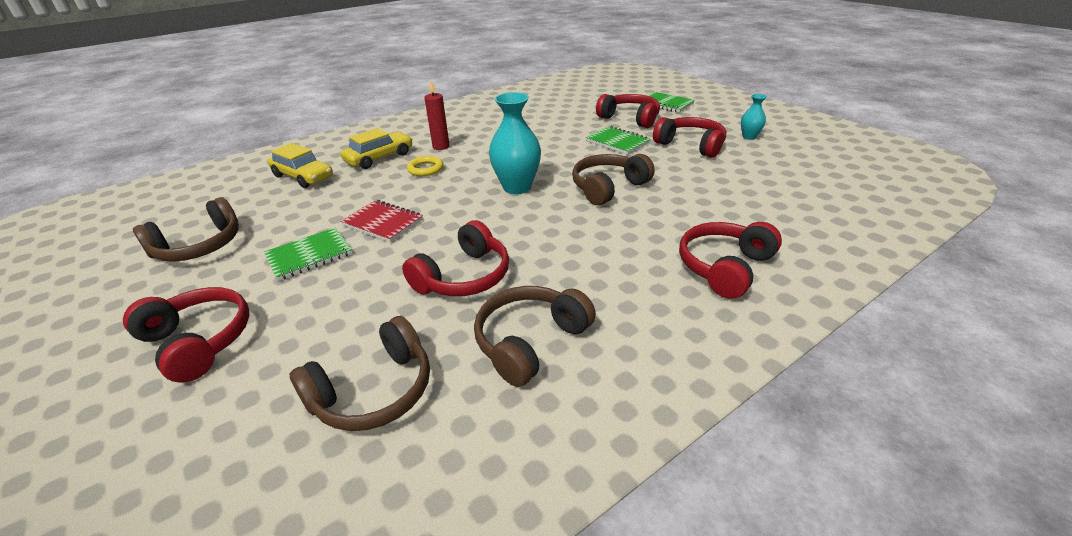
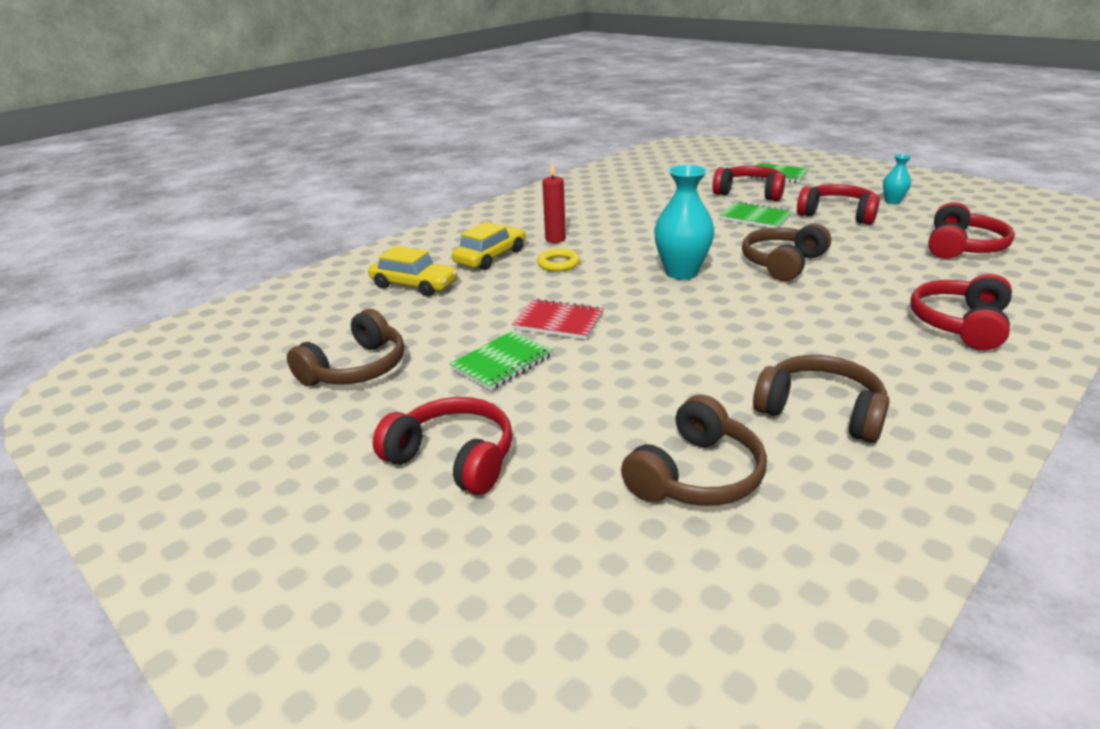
camera: 10 degrees left, 5 degrees down
red headphones [402,220,509,296] -> red headphones moved to [928,202,1015,259]
brown headphones [474,286,596,387] -> brown headphones turned 90 degrees clockwise [753,355,890,443]

